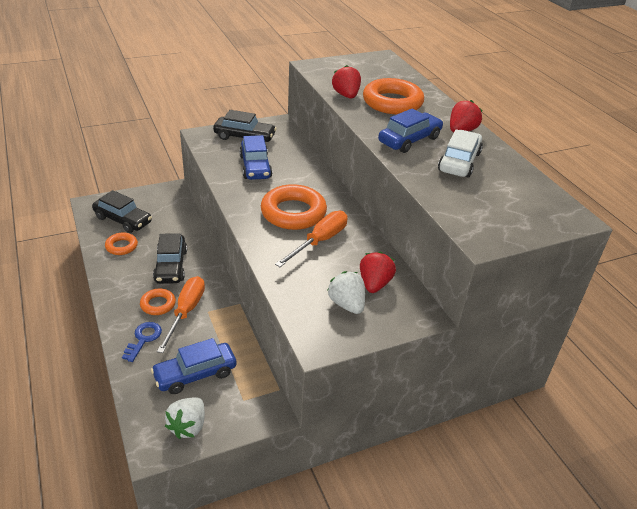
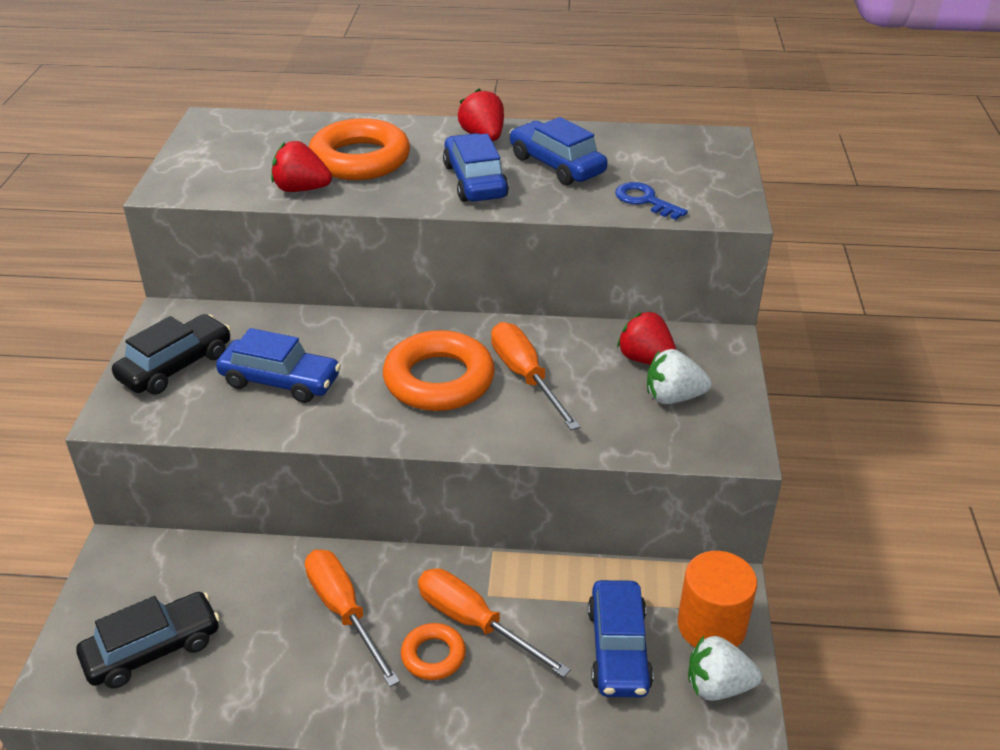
camera: 60 degrees left, 0 degrees up
orange ring [105,233,138,255] -> none
blue key [122,322,162,362] -> blue key moved to [615,182,688,220]
black car [153,233,187,284] -> orange screwdriver [305,550,400,687]
white strawberry [165,397,205,439] -> white strawberry turned 135 degrees clockwise [688,636,762,701]
white car [438,129,483,178] -> blue car [509,117,608,185]
none -> orange cylinder [678,551,757,647]

